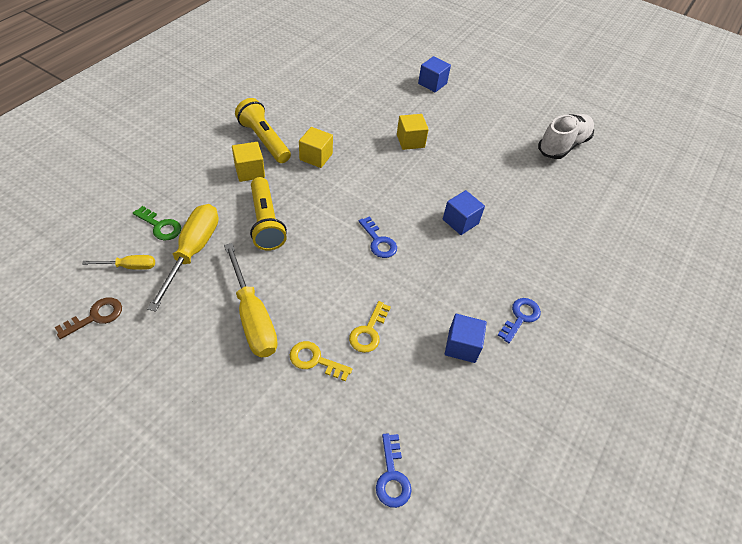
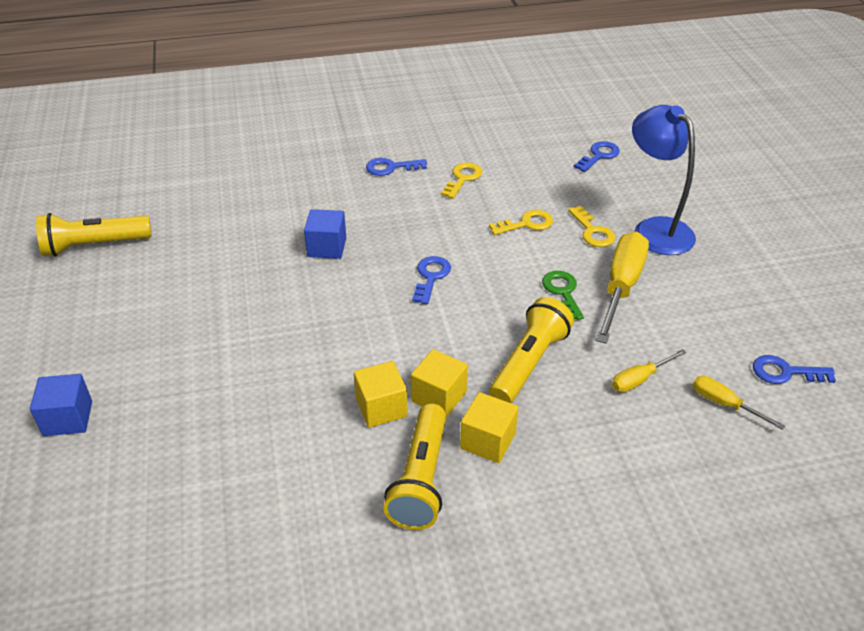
camera: 130 degrees left, 10 degrees down
brown key [55,297,122,339] -> blue key [753,355,836,384]
green key [133,206,181,241] -> green key moved to [542,271,584,320]
yellow screwdriver [147,204,219,312] -> yellow screwdriver [612,349,687,392], size x0.51
yellow cube [397,114,429,150] -> yellow cube moved to [411,349,468,417]
blue cube [445,314,487,363] -> yellow key [441,162,482,199]
white shoe [538,114,594,159] -> yellow flashlight [36,213,151,257]
none -> blue lamp [632,105,696,255]

